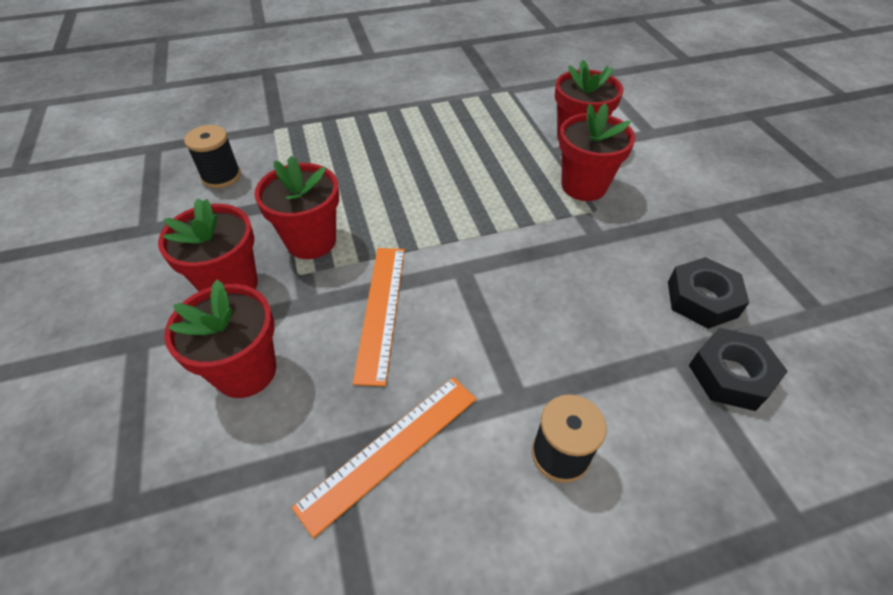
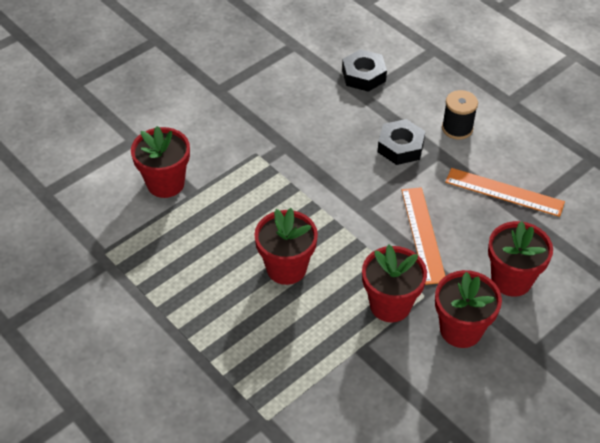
camera: 115 degrees left, 0 degrees up
black spool [184,125,241,188] -> none
orange ruler [353,248,405,386] -> orange ruler turned 75 degrees counterclockwise [401,187,445,285]
red flower pot [559,103,635,201] -> red flower pot moved to [254,208,318,285]
black nut [668,257,749,329] -> black nut moved to [378,119,425,165]

